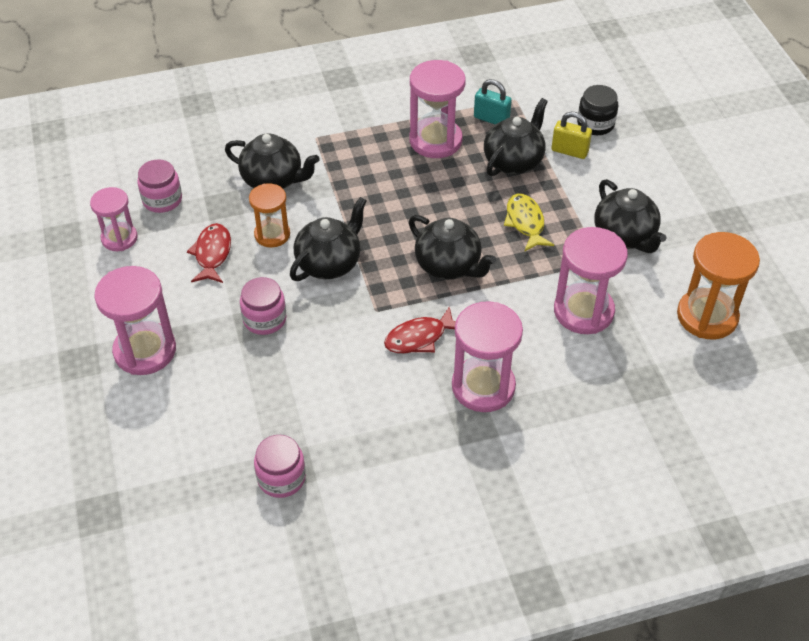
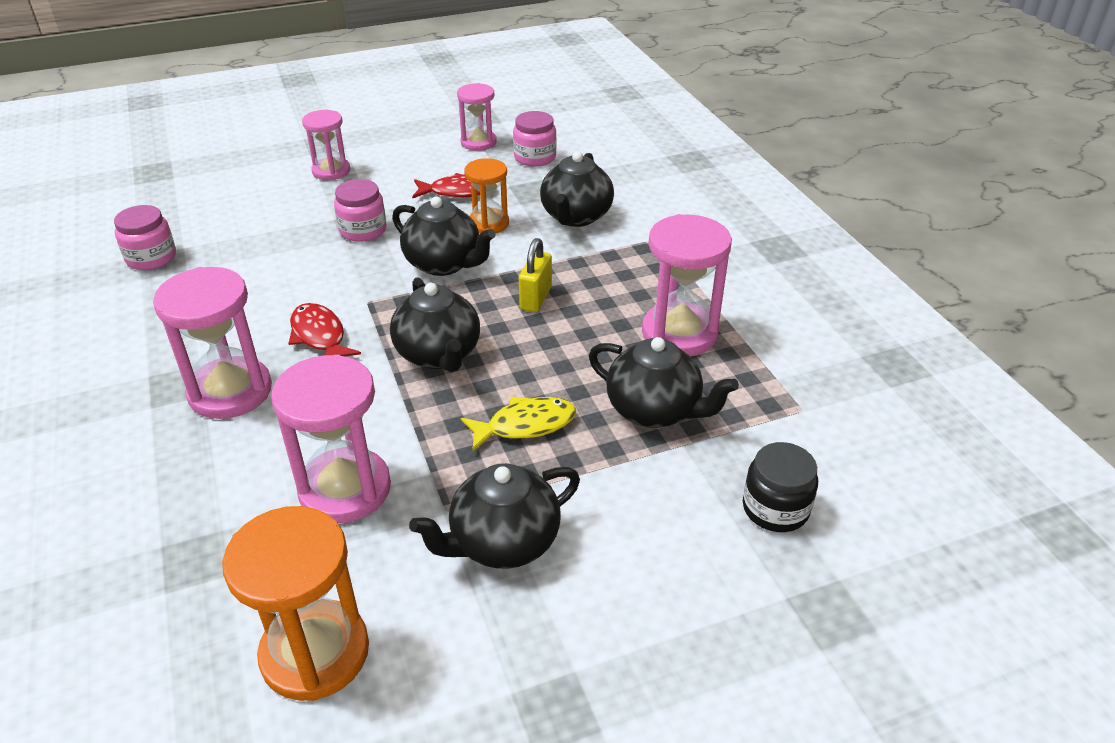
camera: 85 degrees right, 10 degrees down
pink hourglass [94,266,176,375] -> pink hourglass [302,110,350,180], size x0.63
black teapot [409,215,496,280] -> black teapot turned 60 degrees counterclockwise [390,277,480,372]
turquoise padlock [474,79,512,125] -> none
yellow padlock [552,112,592,159] -> yellow padlock moved to [519,238,552,312]

